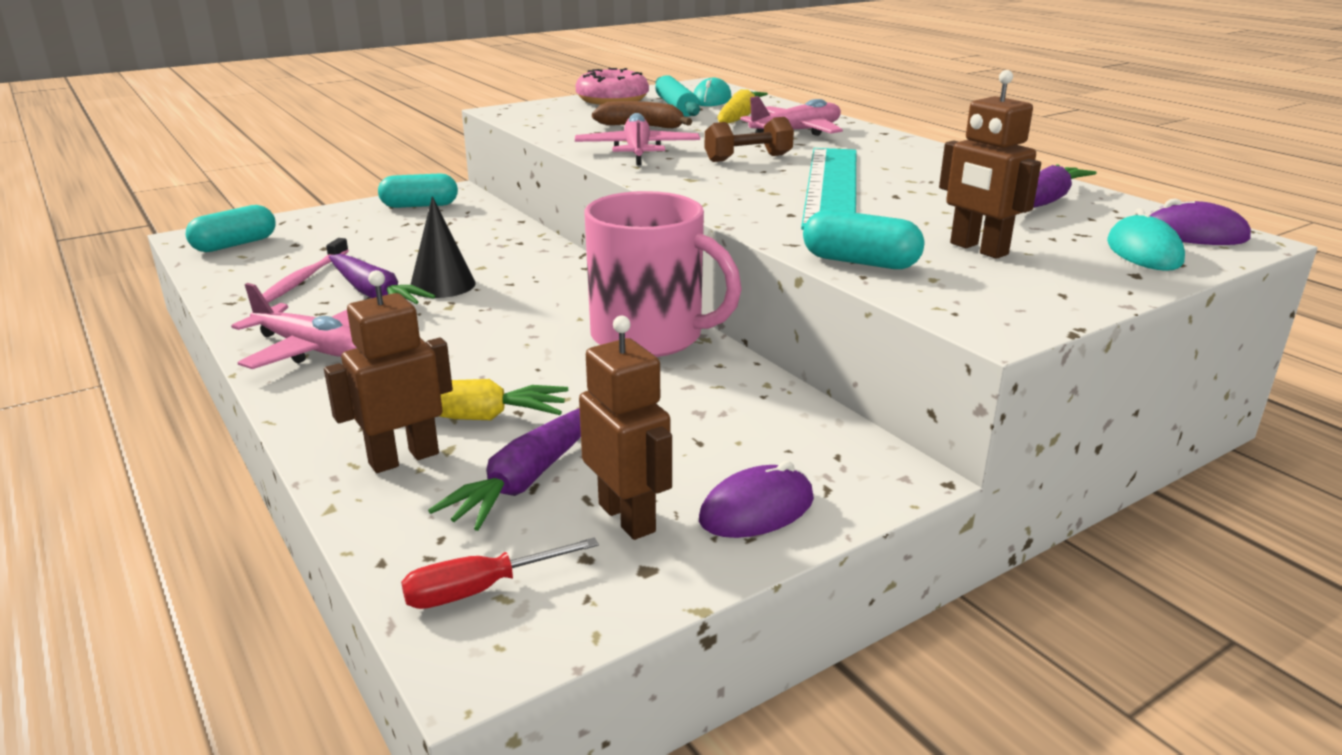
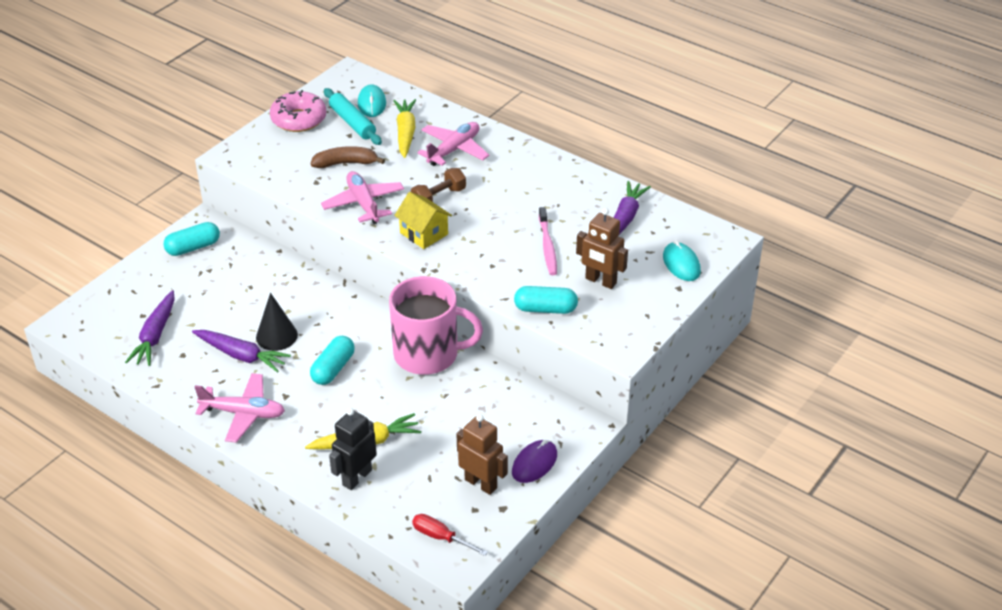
camera: 20 degrees left, 15 degrees up
turquoise capsule [186,205,276,252] -> turquoise capsule moved to [310,336,355,385]
pink toothbrush [262,238,349,303] -> pink toothbrush moved to [539,207,557,275]
brown robot [324,270,453,473] -> black robot [329,408,377,490]
red screwdriver [401,537,599,609] -> red screwdriver turned 75 degrees clockwise [412,514,488,556]
purple carrot [428,408,581,531] -> purple carrot moved to [125,290,175,366]
turquoise ruler [801,148,856,230] -> none
purple mouse [1148,198,1251,245] -> none
none -> yellow house [394,192,452,249]

